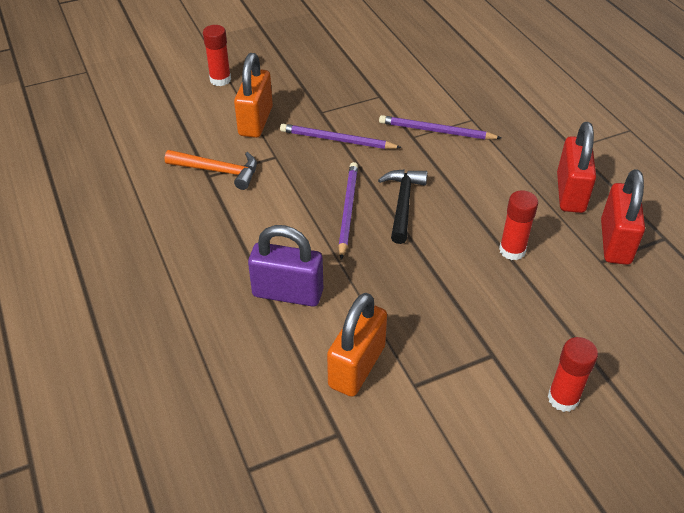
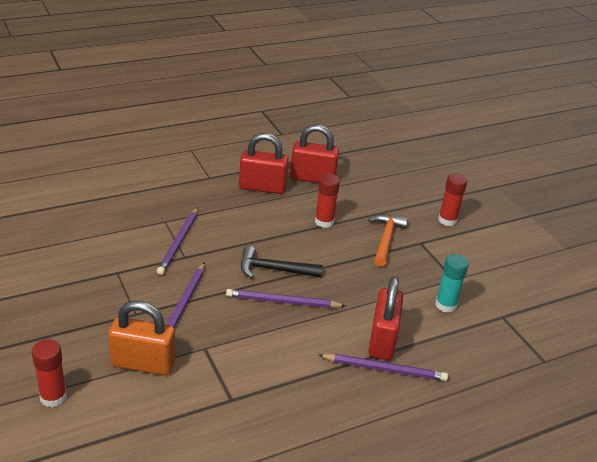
camera: 95 degrees left, 10 degrees down
orange hammer [165,150,257,190] -> orange hammer moved to [369,214,408,267]
purple padlock [248,225,323,307] -> red padlock [369,276,403,360]
orange padlock [327,293,387,397] -> turquoise glue stick [435,254,469,313]
none -> purple pencil [318,354,448,381]

